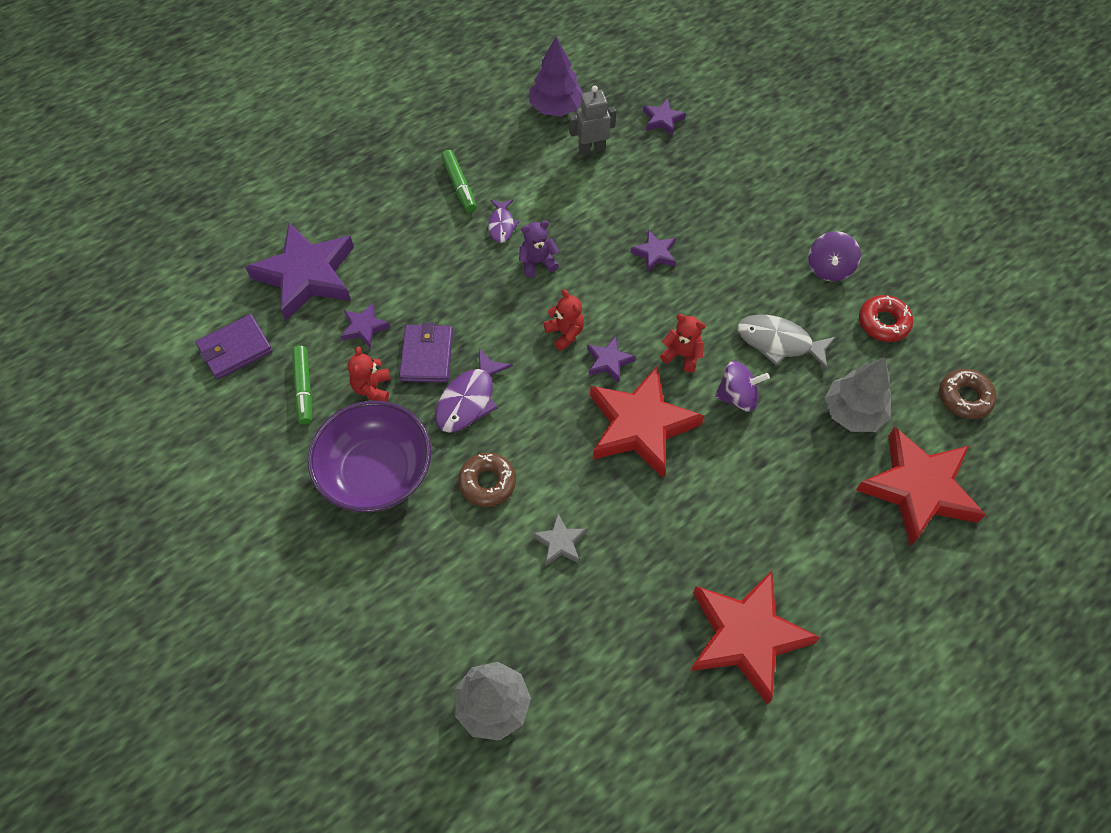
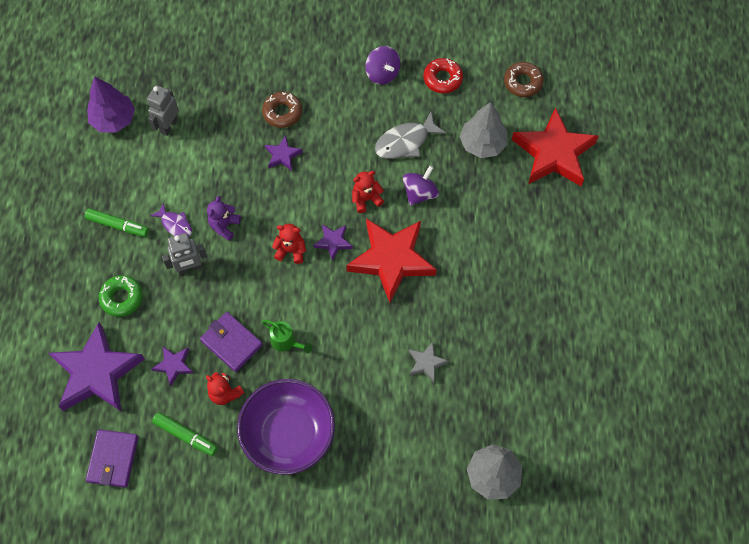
camera: 50 degrees left, 5 degrees up
purple fish [435,348,513,433] -> green watering can [262,320,312,353]
brown donut [458,453,516,507] -> brown donut moved to [262,92,302,128]
purple star [643,98,686,135] -> none
red star [690,570,821,705] -> none
none -> green donut [99,275,143,317]
none -> grey robot [162,233,207,275]

